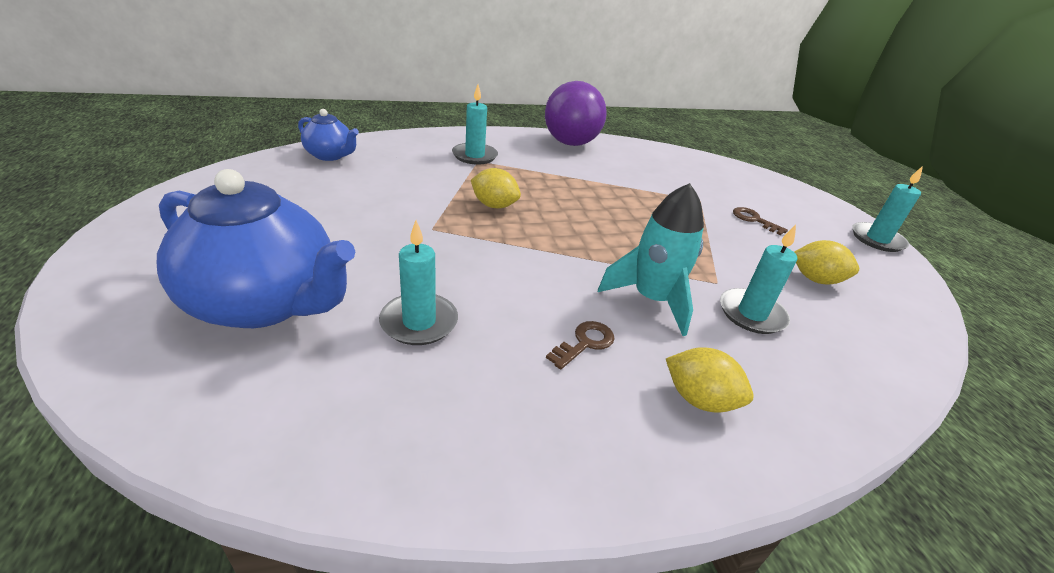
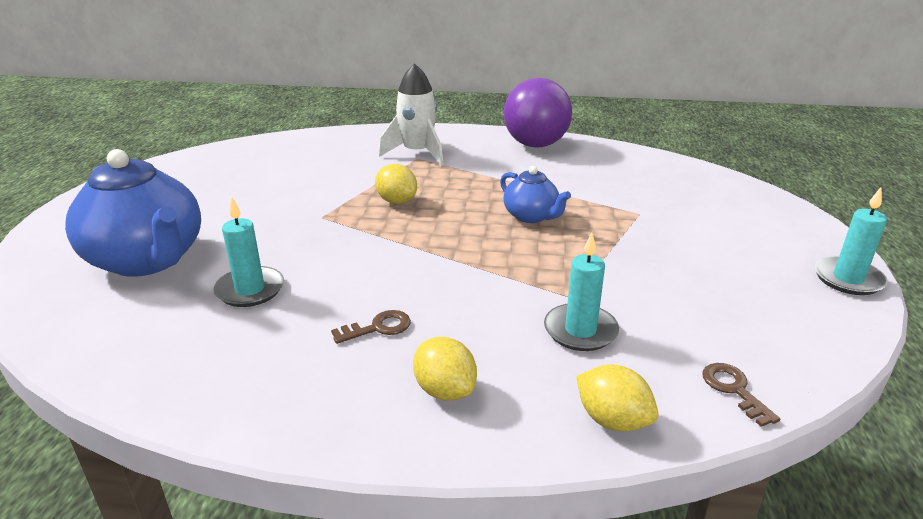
camera: 25 degrees right, 5 degrees down
blue teapot [298,109,359,161] -> blue teapot moved to [500,166,571,223]
turquoise candle [452,85,498,165] -> white rocket [379,63,444,166]
turquoise rocket [598,183,704,336] -> none
brown key [733,207,788,235] -> brown key moved to [702,363,780,427]
yellow lemon [794,240,859,284] -> yellow lemon moved to [576,364,659,432]

